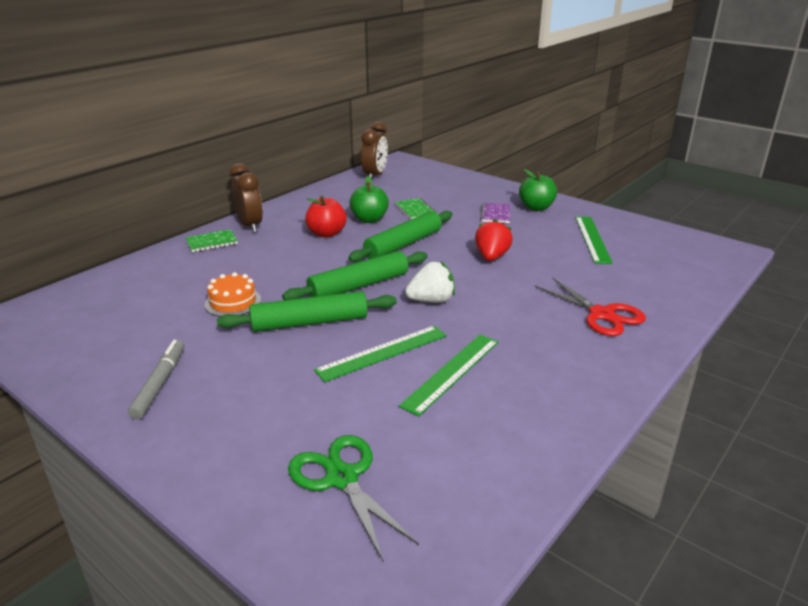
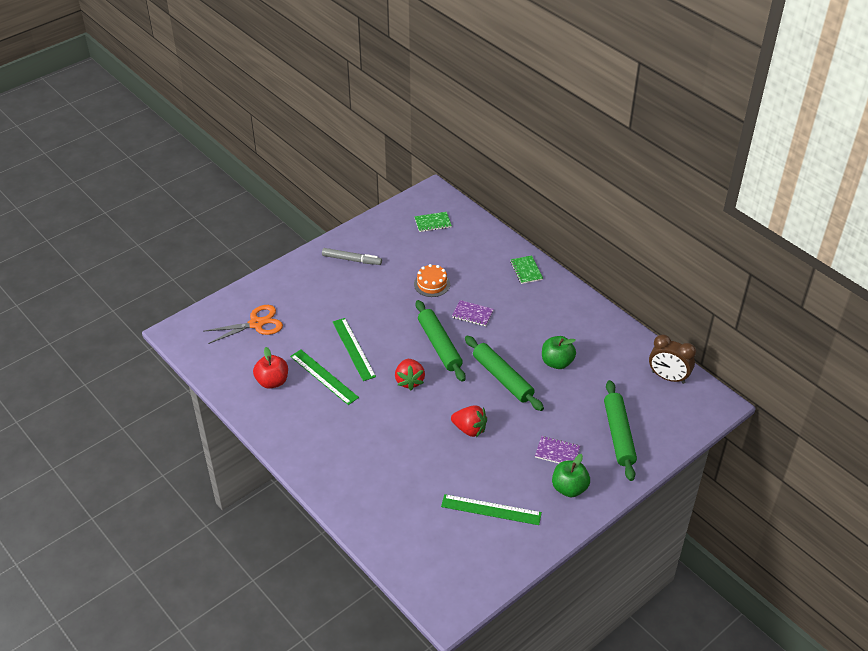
camera: 100 degrees right, 15 degrees up
green rolling pin [217,291,397,332] -> green rolling pin moved to [604,380,637,481]
brown clock [230,163,263,233] -> none
green scissors [288,435,419,561] -> orange scissors [205,305,283,344]
red apple [305,196,347,238] -> red apple moved to [253,347,288,389]
green notebook [395,198,437,219] -> green notebook moved to [414,212,452,232]
white strawberry [405,262,455,303] -> red strawberry [395,359,425,390]
red scissors [535,277,646,336] -> none
none -> purple notebook [452,300,494,326]

